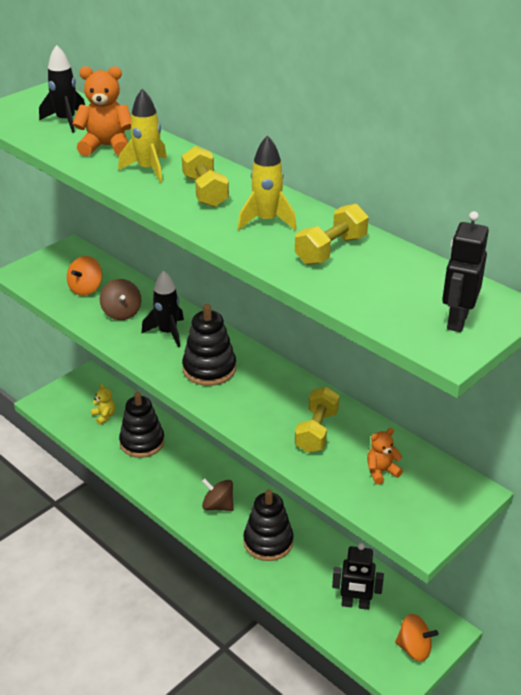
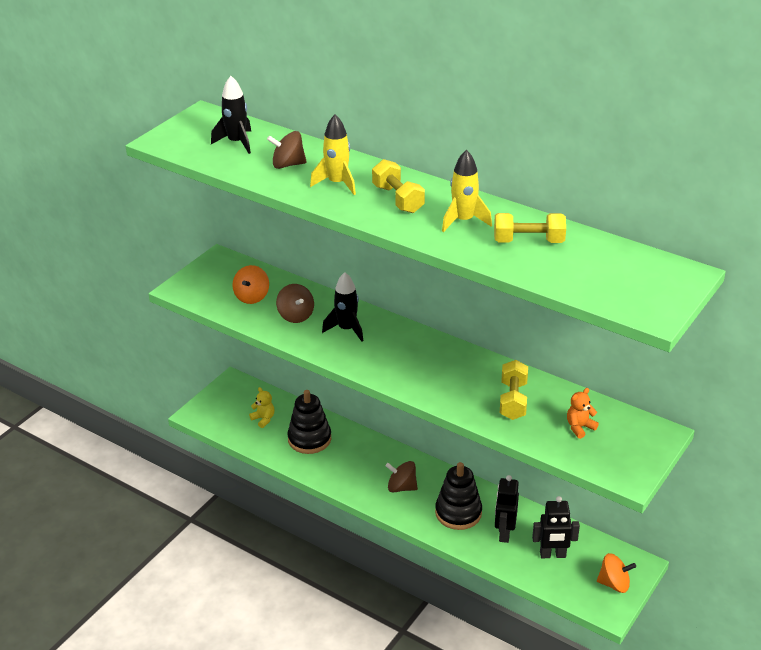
camera: 10 degrees left, 0 degrees up
orange teddy bear [72,66,131,156] -> brown spinning top [267,131,307,169]
black stacking toy [182,304,236,386] -> none
yellow dumbbell [295,204,369,265] -> yellow dumbbell turned 60 degrees clockwise [494,213,566,243]
black robot [442,211,489,332] -> black robot moved to [495,475,519,543]

